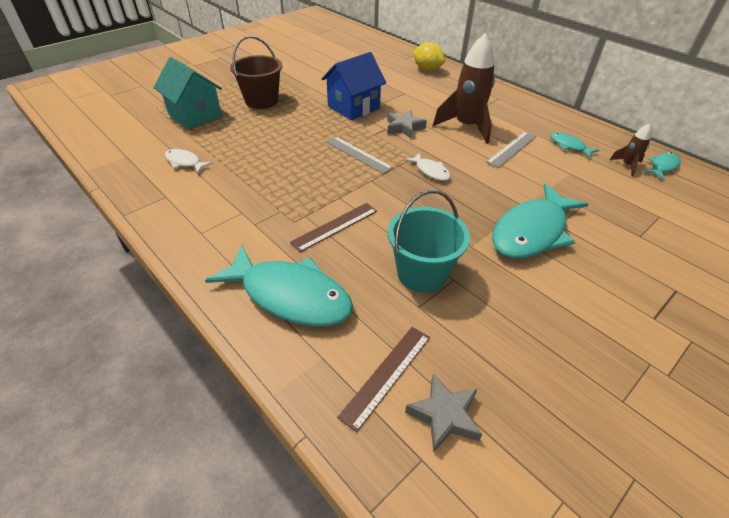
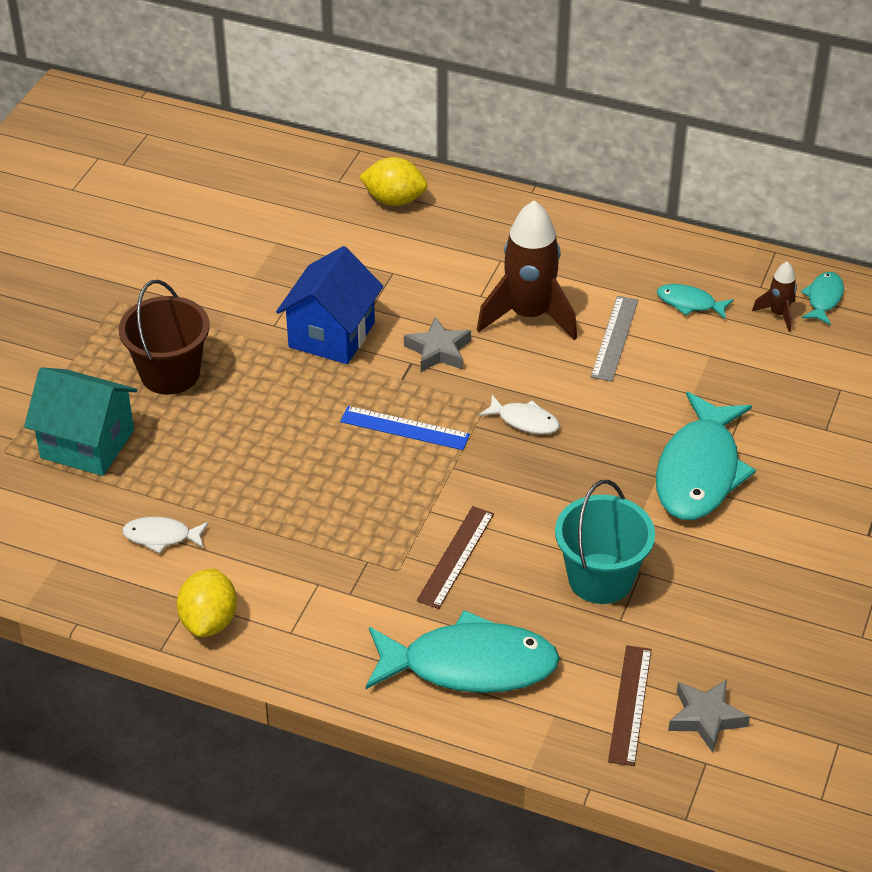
camera: 25 degrees left, 0 degrees up
grey ruler [326,136,393,174] -> blue ruler [340,406,470,450]
none -> yellow lemon [177,569,237,637]

